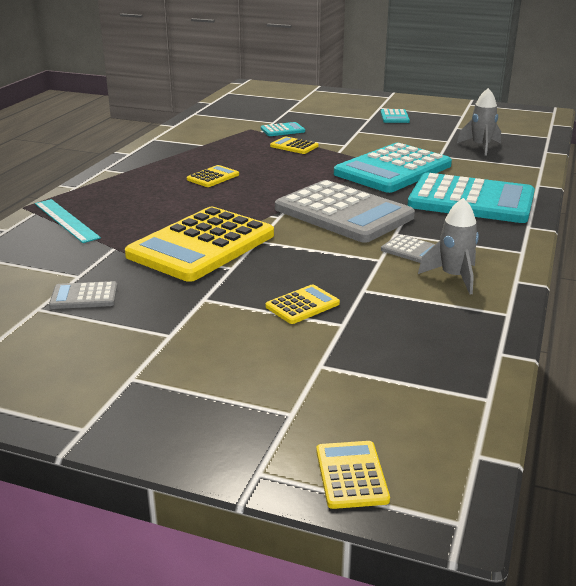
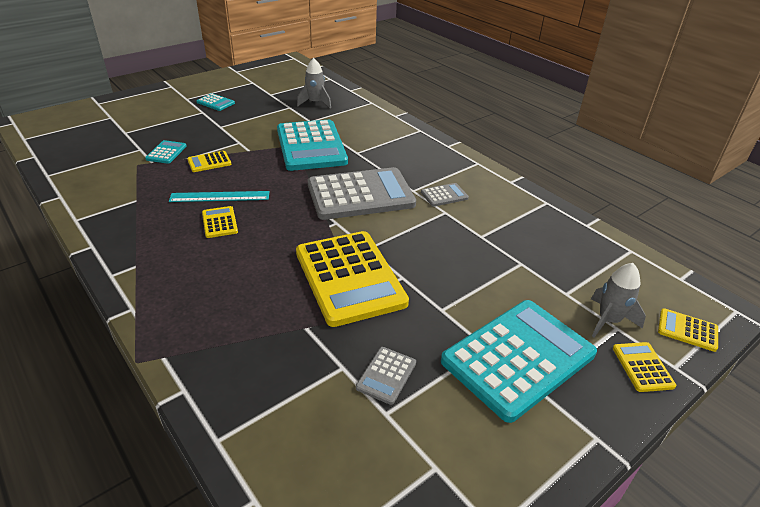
camera: 60 degrees left, 10 degrees up
turquoise ruler [35,199,101,243] -> turquoise ruler moved to [169,191,270,202]
yellow calculator [266,284,340,324] -> yellow calculator moved to [613,342,676,392]
turquoise calculator [407,173,535,223] -> turquoise calculator moved to [441,300,597,423]
grey rocket [418,198,479,295] -> grey rocket moved to [591,263,646,337]

